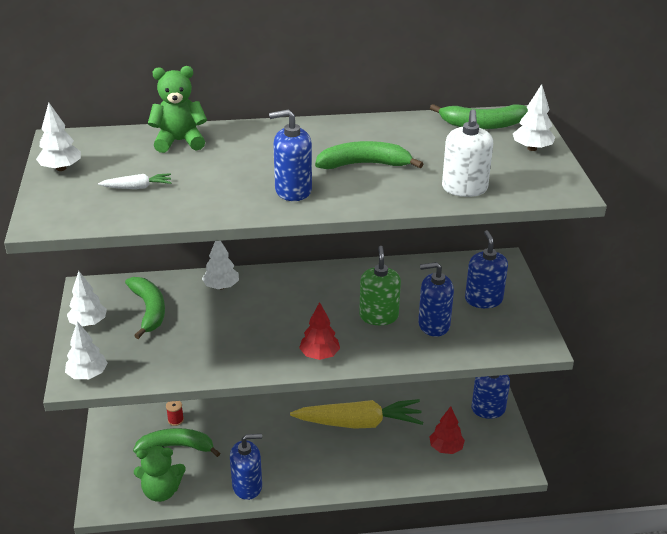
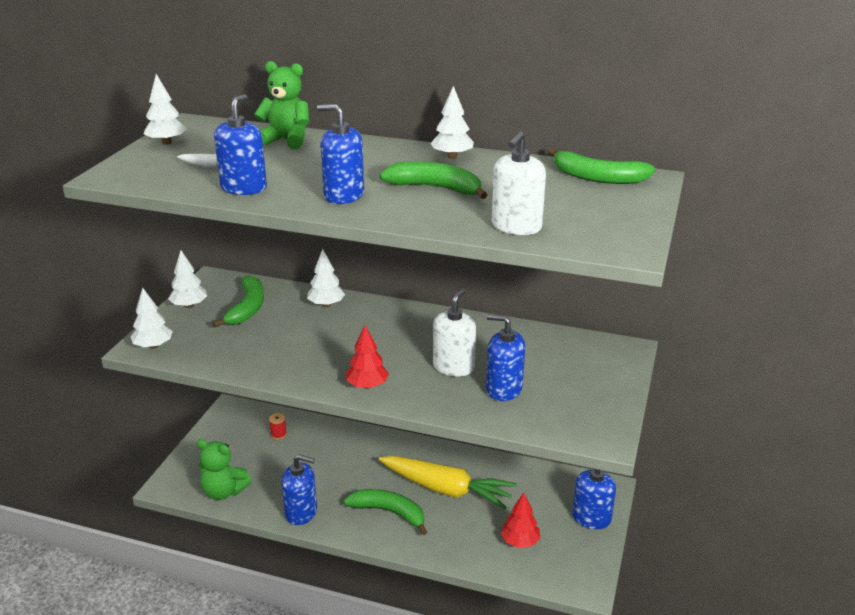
camera: 25 degrees right, 5 degrees down
green banana [133,428,220,457] -> green banana moved to [344,489,427,535]
green soap dispenser [359,246,401,325] -> white soap dispenser [433,289,476,376]
blue soap dispenser [465,230,508,308] -> blue soap dispenser moved to [214,94,267,195]
white tree [513,84,555,151] -> white tree moved to [430,86,474,159]

